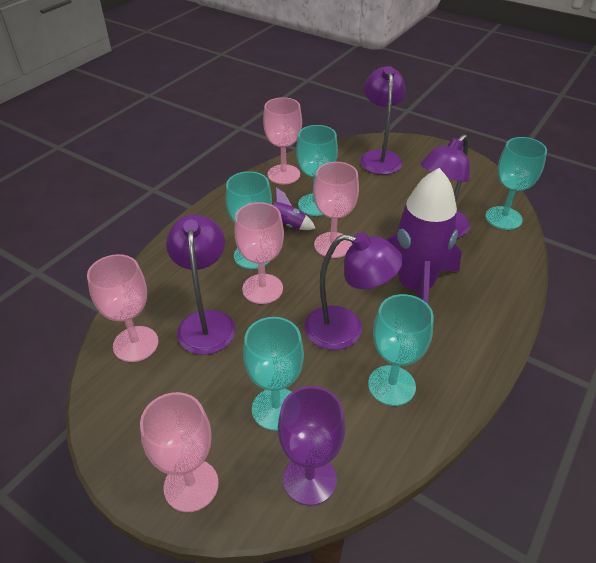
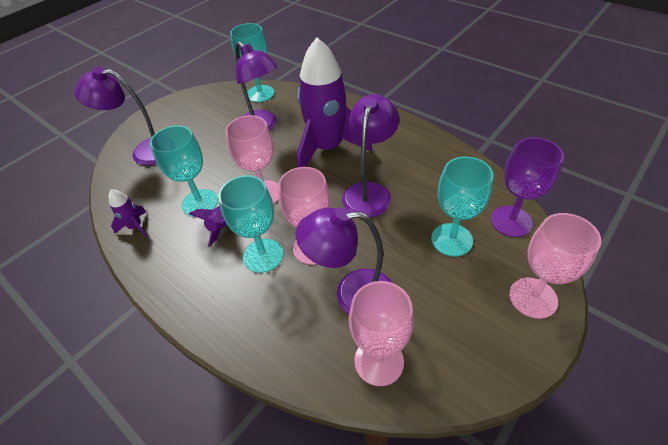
camera: 80 degrees left, 5 degrees up
pink goblet [263,97,302,184] -> purple rocket [109,189,148,238]
turquoise goblet [368,294,434,406] -> none

